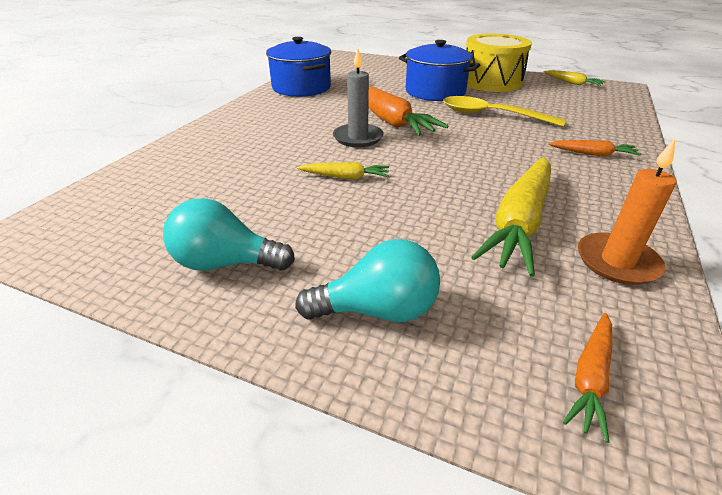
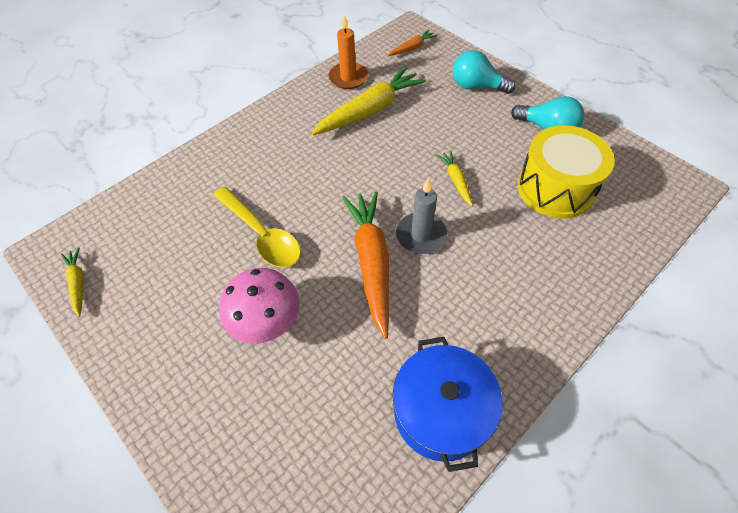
camera: 155 degrees left, 20 degrees up
yellow carrot [297,162,389,179] -> yellow carrot turned 45 degrees clockwise [436,151,473,206]
blue pot [399,40,480,101] -> pink mushroom [219,268,300,344]
yellow drum [466,34,532,92] -> yellow drum moved to [518,125,615,219]
orange carrot [548,140,641,157] -> none

